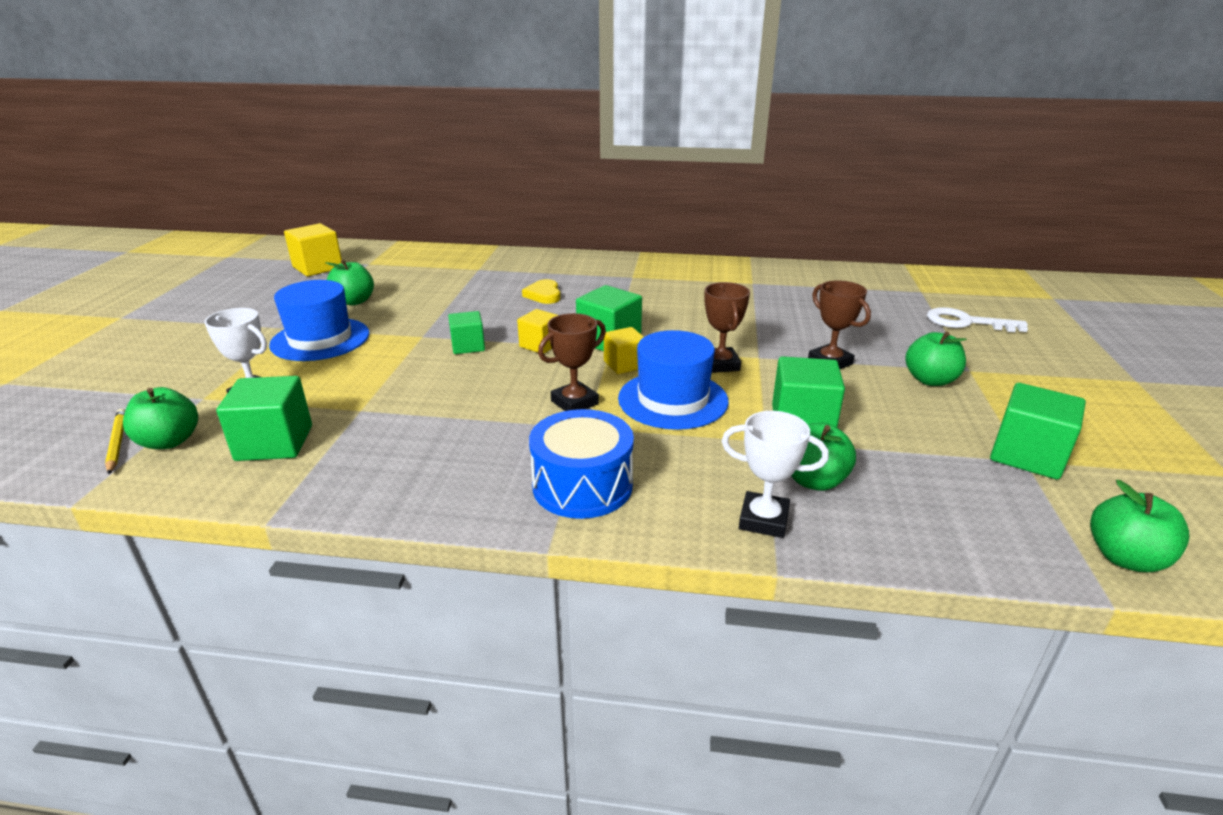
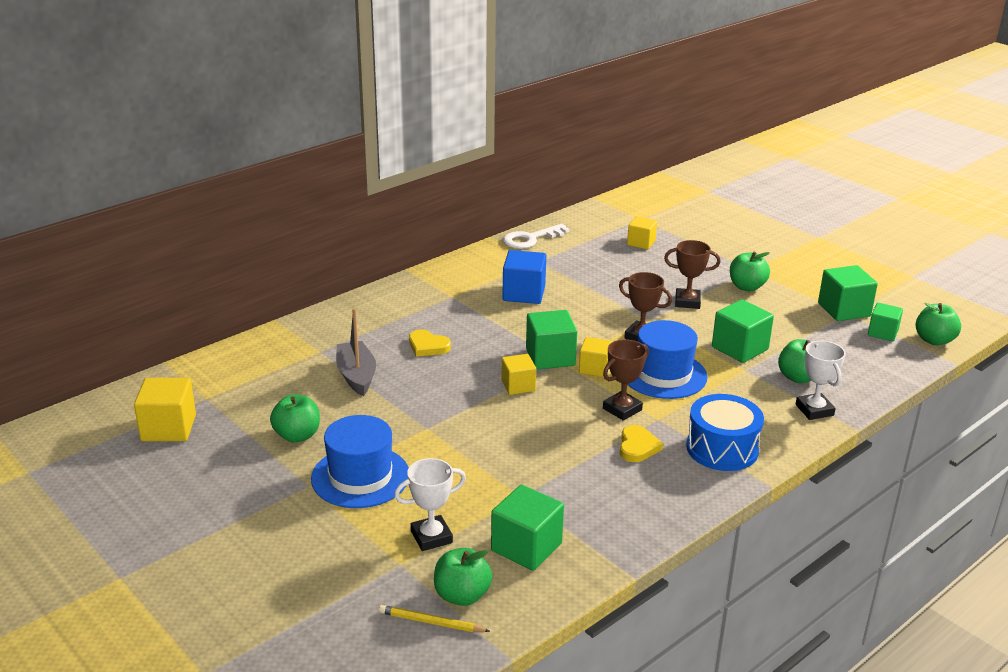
camera: 50 degrees left, 0 degrees up
green cube [448,311,485,354] -> green cube moved to [868,303,903,342]
brown trophy [538,313,606,411] -> brown trophy turned 45 degrees clockwise [603,339,649,421]
white trophy [721,411,829,538] -> white trophy turned 75 degrees counterclockwise [796,341,846,420]
white key [927,307,1028,332] -> white key moved to [503,224,570,249]
none -> grey boat [336,308,376,396]
none -> blue cube [502,250,546,304]
none -> yellow heart [620,425,663,462]
none -> yellow cube [627,216,657,250]

